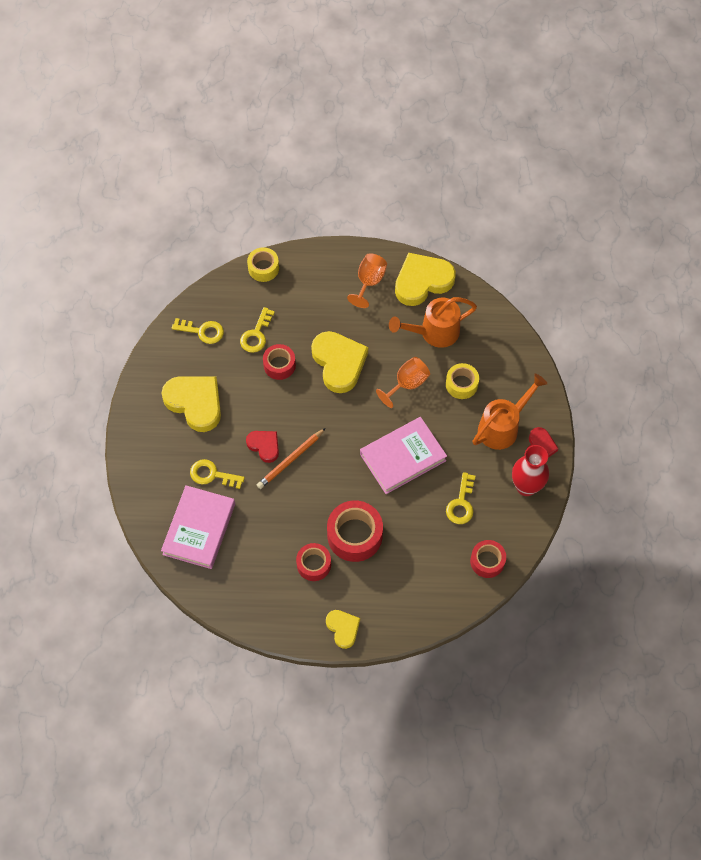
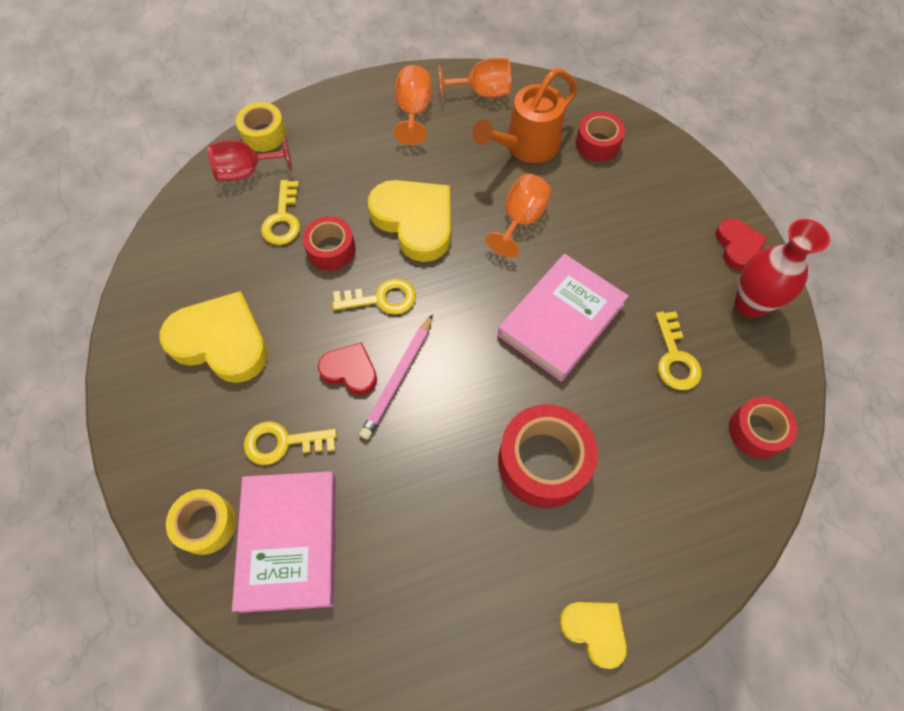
camera: 20 degrees left, 0 degrees up
yellow key [172,318,224,344] -> yellow key moved to [332,278,416,315]
orange pencil [257,428,326,489] -> pink pencil [359,314,433,440]
red tape [296,543,331,581] -> red tape moved to [576,111,625,162]
yellow heart [395,253,456,306] -> orange goblet [438,58,511,100]
yellow tape [446,363,479,399] -> yellow tape moved to [166,489,236,555]
orange watering can [473,374,548,450] -> none
none -> red goblet [208,135,292,181]

